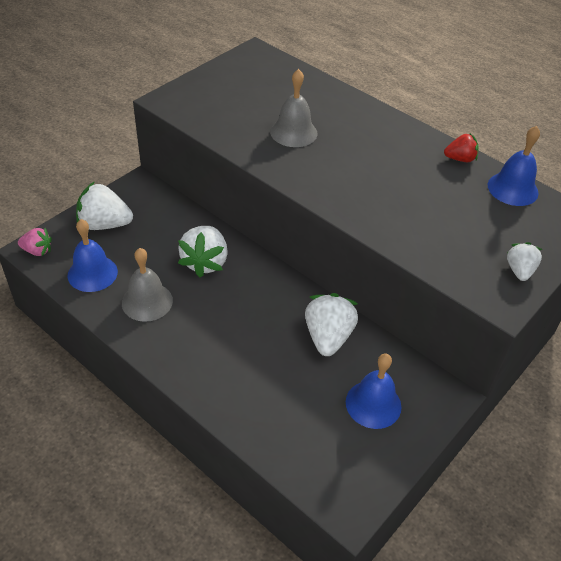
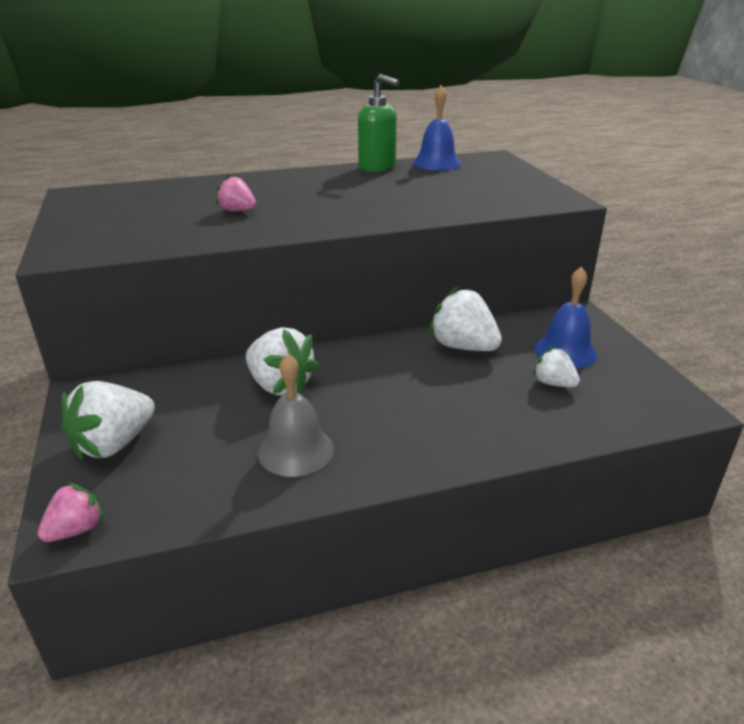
camera: 55 degrees left, 15 degrees down
blue bell [68,219,118,292] -> none
grey bell [270,69,317,147] -> pink strawberry [216,175,256,211]
red strawberry [444,134,479,162] -> green soap dispenser [358,74,399,172]
white strawberry [507,242,543,281] -> white strawberry moved to [533,347,580,387]

